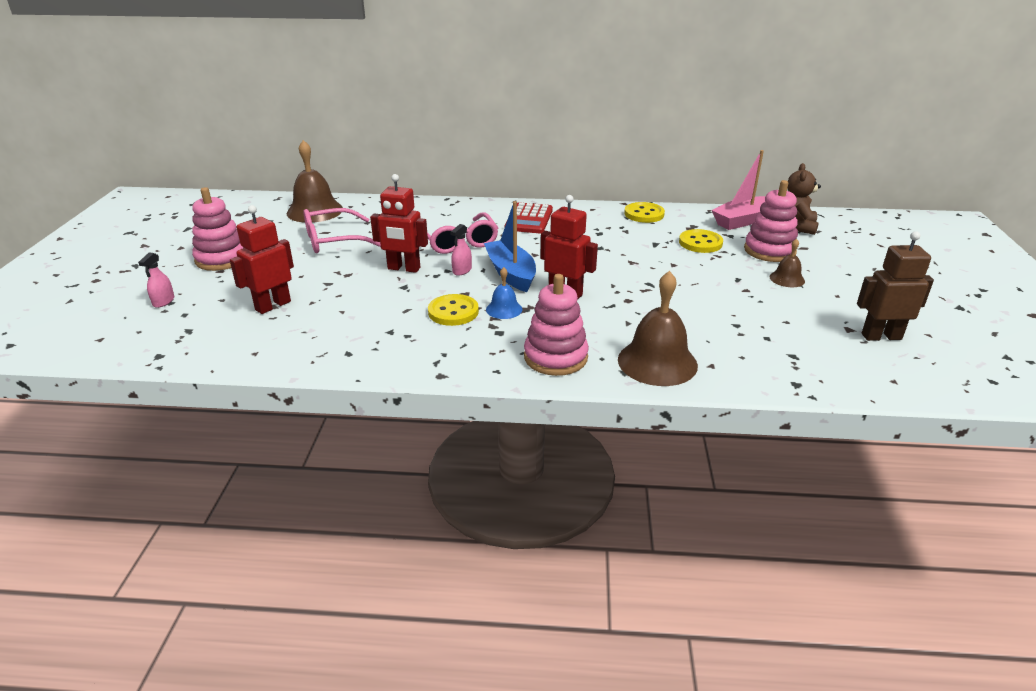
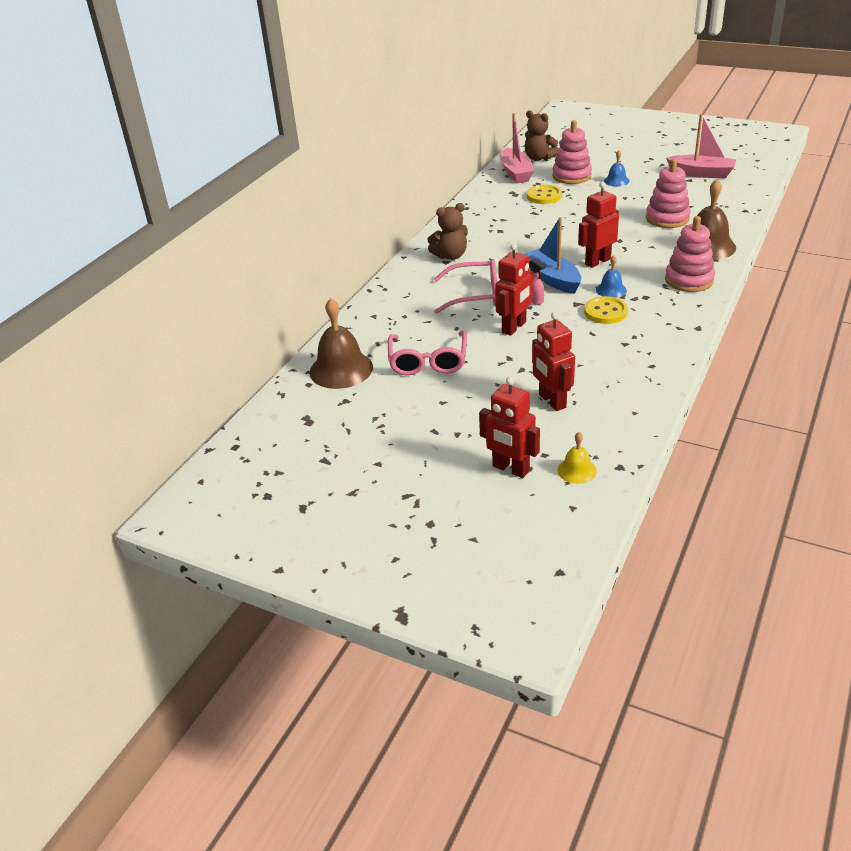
camera: 65 degrees left, 5 degrees up
pink spray bottle [138,253,174,308] -> red robot [479,376,540,478]
pink stacking toy [192,187,244,271] -> pink stacking toy moved to [646,159,691,228]
blue boat [484,201,536,292] -> blue boat turned 60 degrees clockwise [523,217,581,294]
red calculator [505,202,553,233] -> brown teddy bear [427,203,468,260]
yellow button [624,202,665,223] -> none
brown bell [770,239,805,287] -> blue bell [604,150,629,187]
brown robot [857,231,934,341] -> pink boat [666,114,736,178]
none -> yellow bell [558,432,597,484]

